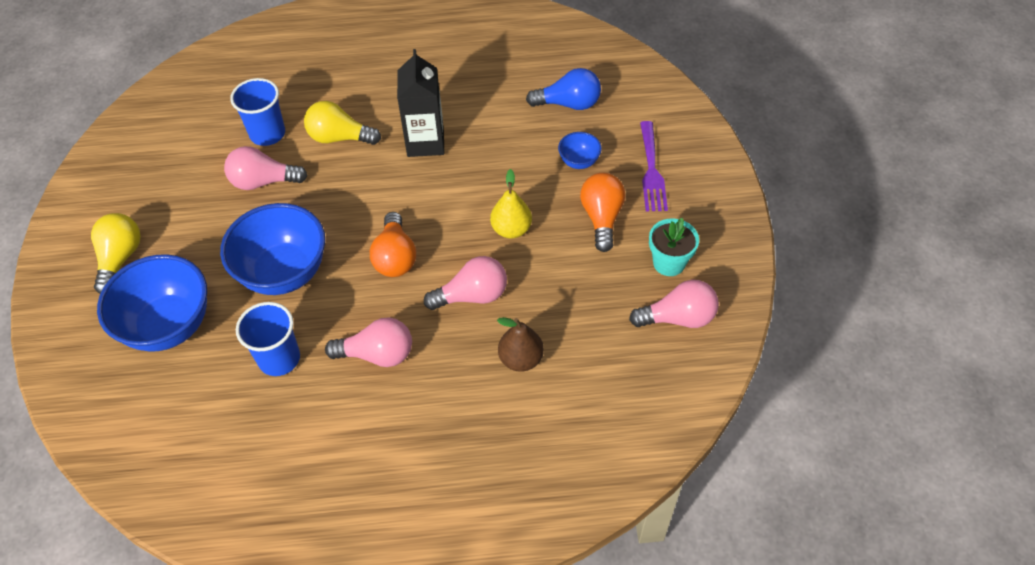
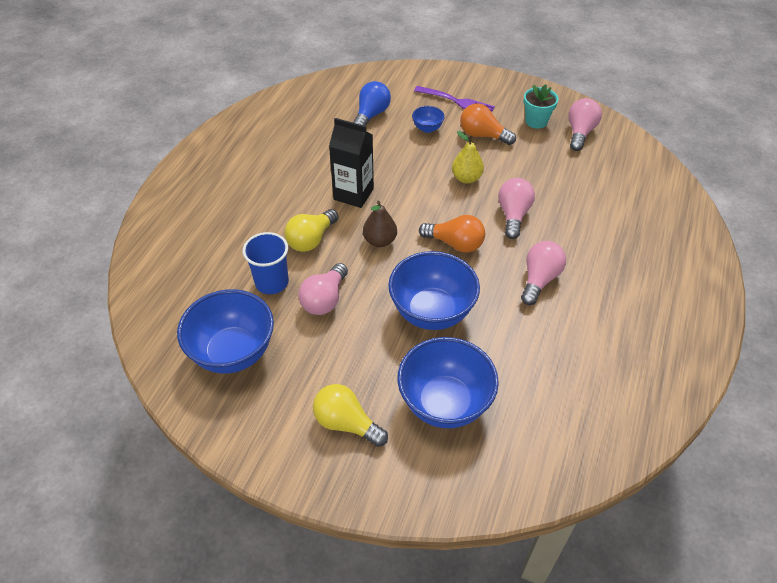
camera: 65 degrees left, 5 degrees down
blue cup [236,302,300,376] -> none
brown pear [497,317,544,372] -> brown pear moved to [363,201,397,247]
none -> blue bowl [177,289,274,374]

